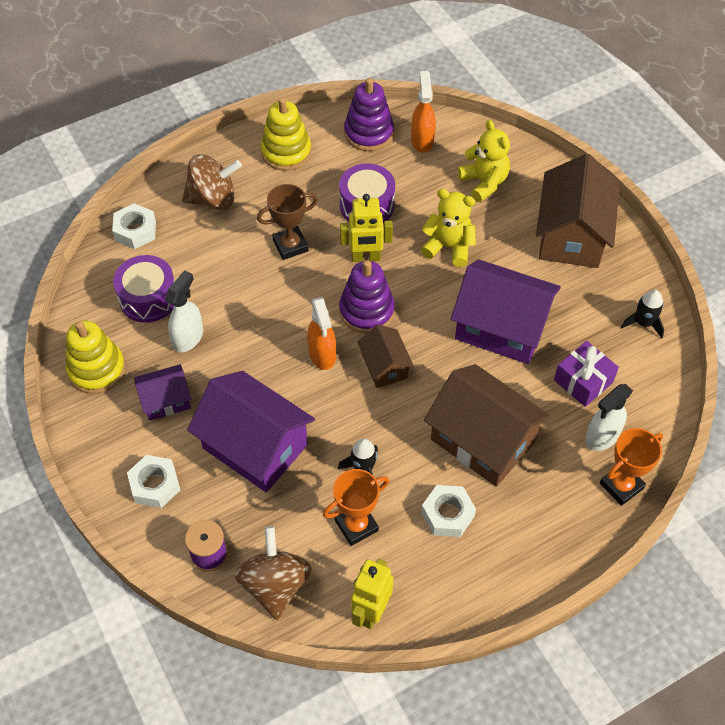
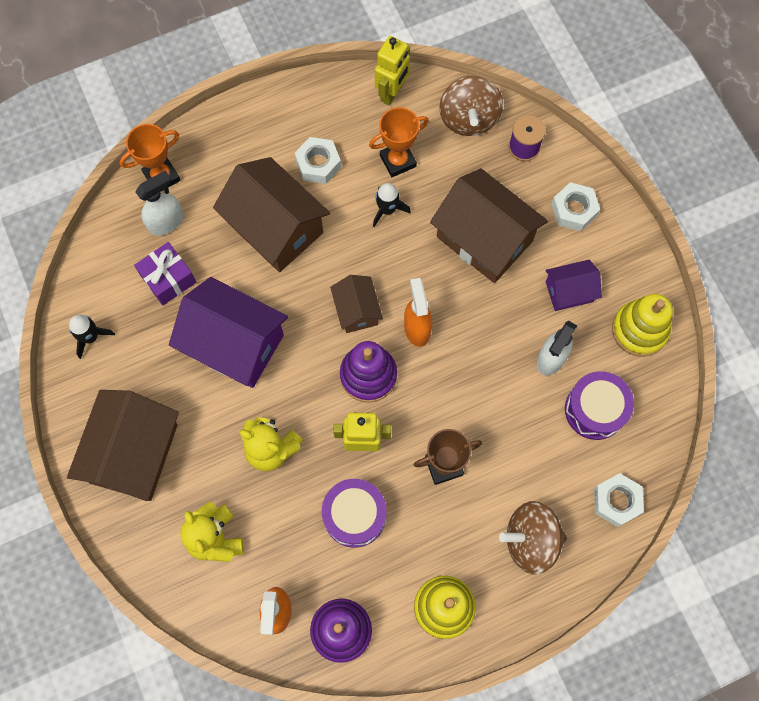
camera: 175 degrees left, 15 degrees up
purple house [187,371,315,492] -> brown house [430,168,548,283]

